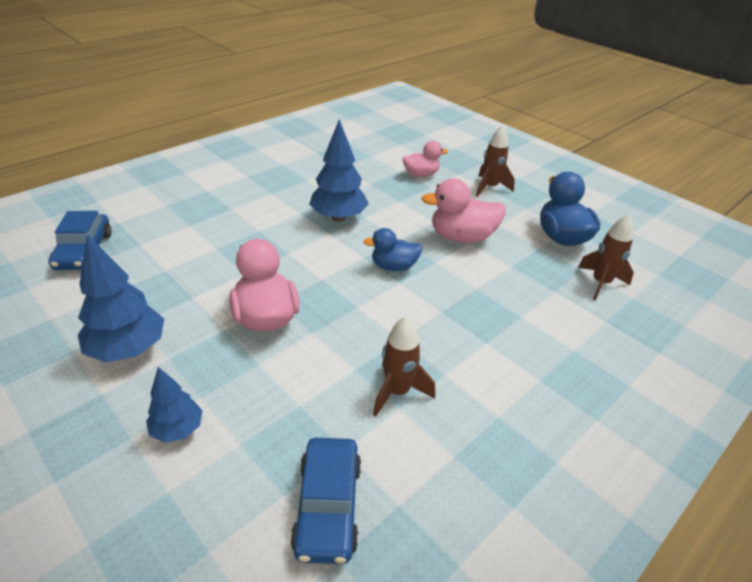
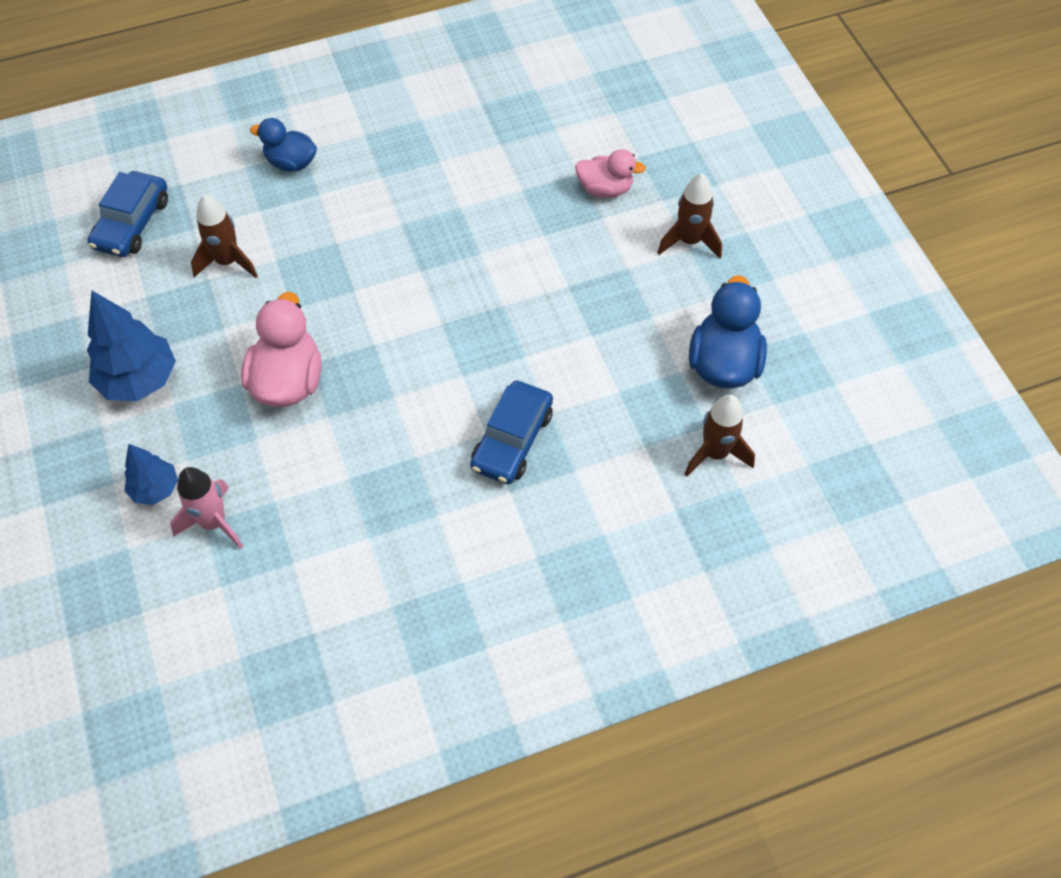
camera: 25 degrees right, 20 degrees up
blue car [290,438,361,564] -> blue car moved to [470,381,553,484]
blue tree [309,119,369,222] -> none
blue duck [363,228,422,271] -> blue duck moved to [250,118,317,172]
brown rocket [373,316,435,417] -> brown rocket moved to [191,195,258,278]
pink duck [422,179,506,243] -> none
none -> pink rocket [170,467,243,549]

